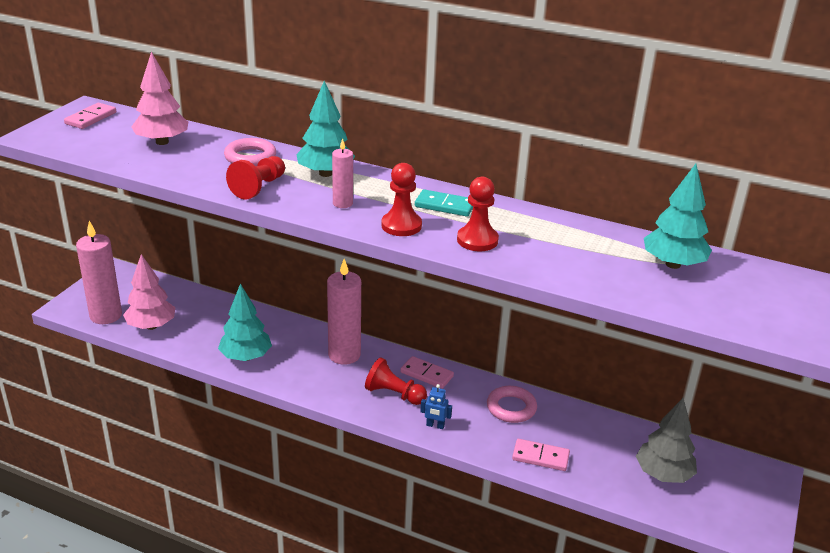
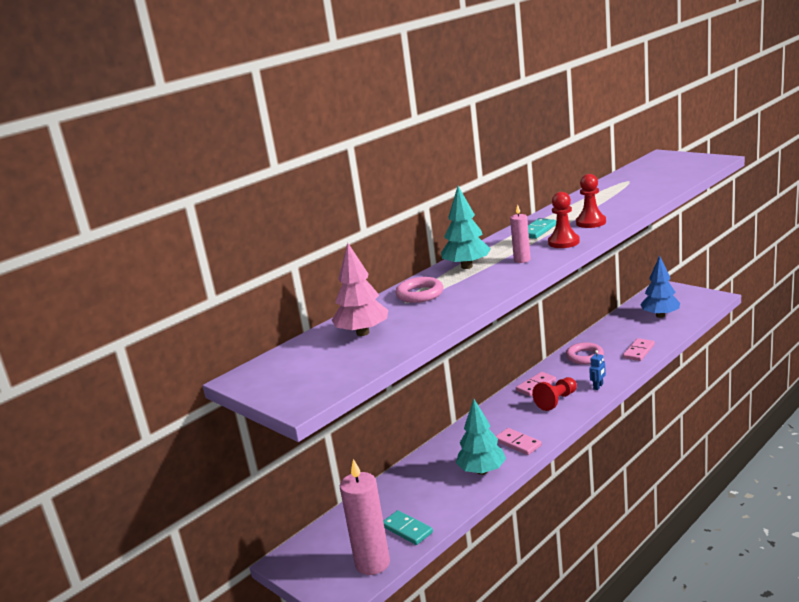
camera: 65 degrees left, 10 degrees down
pink domino [64,103,116,129] -> pink domino moved to [496,428,542,455]
pink tree [123,254,175,330] -> turquoise domino [383,510,433,545]
red pawn [226,156,285,200] -> none
pink candle [327,259,361,365] -> none
grey tree [636,398,697,483] -> blue tree [640,256,680,318]
turquoise tree [644,164,712,269] -> none

